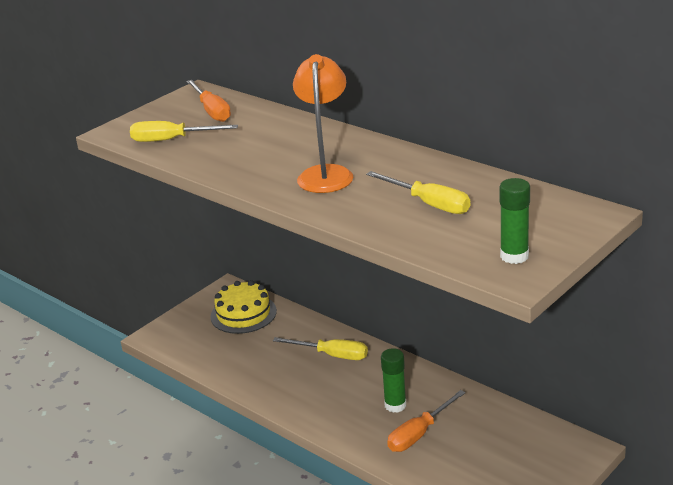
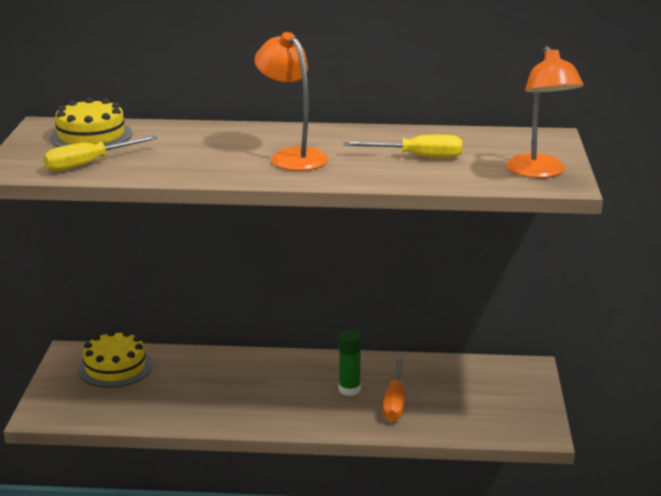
camera: 40 degrees left, 5 degrees down
orange screwdriver [186,80,231,122] -> yellow cake [50,97,132,147]
yellow screwdriver [273,337,368,360] -> none
green glue stick [499,178,530,264] -> orange lamp [506,46,584,178]

